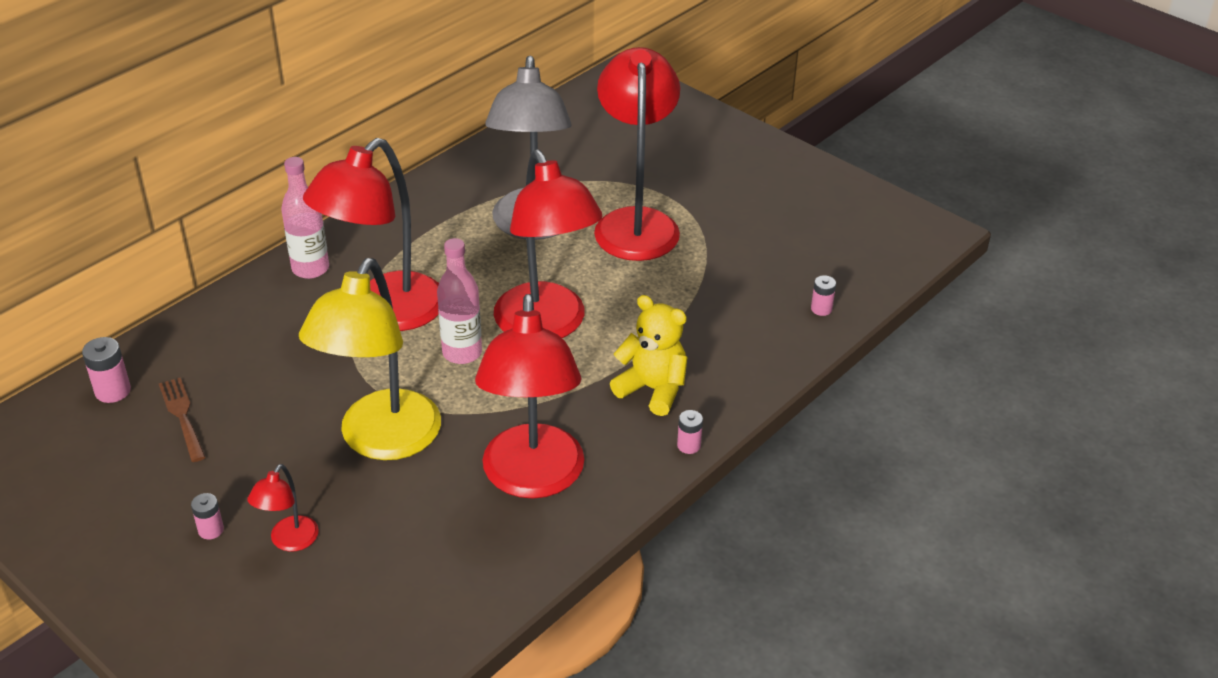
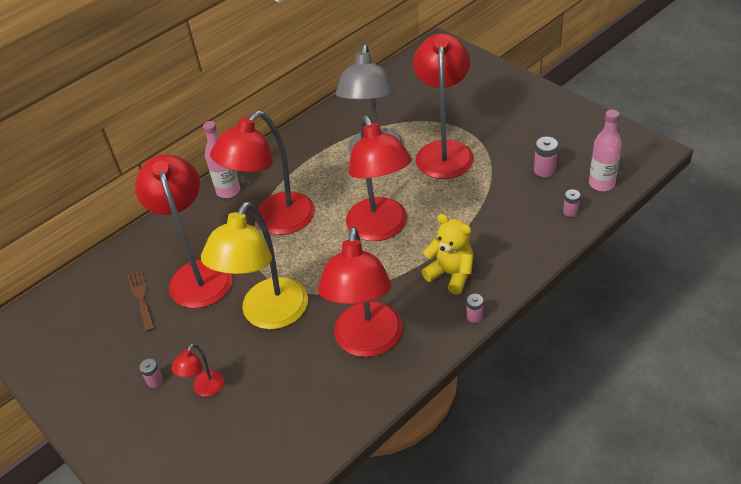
camera: 10 degrees right, 5 degrees up
pink battery [82,337,131,403] -> pink battery moved to [534,137,558,177]
pink bottle [437,238,482,364] -> pink bottle moved to [589,110,622,191]
none -> red lamp [135,154,233,308]

